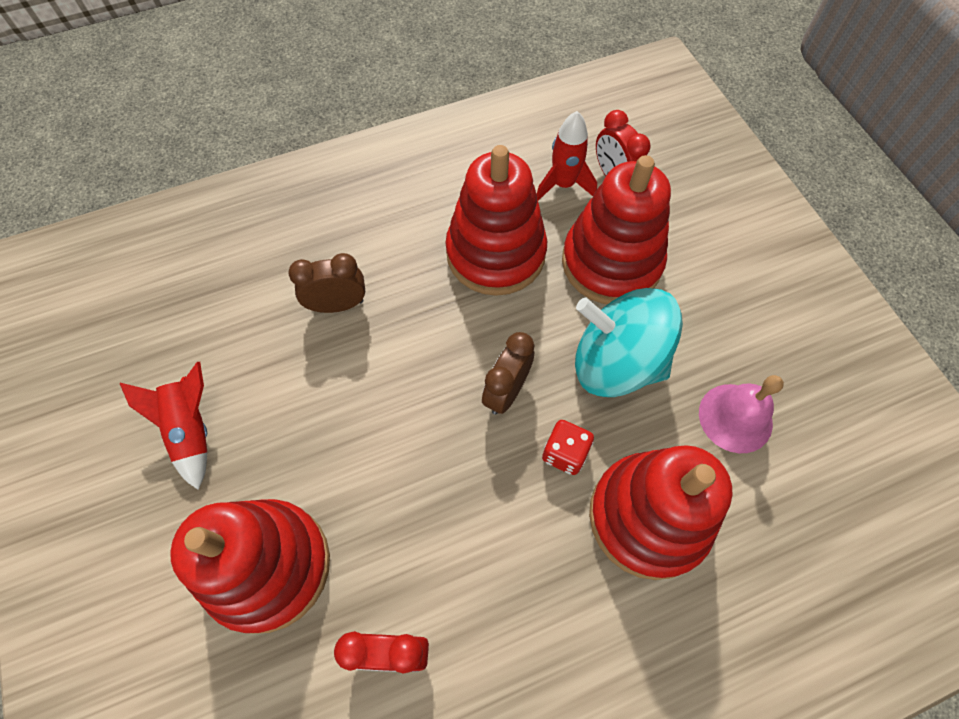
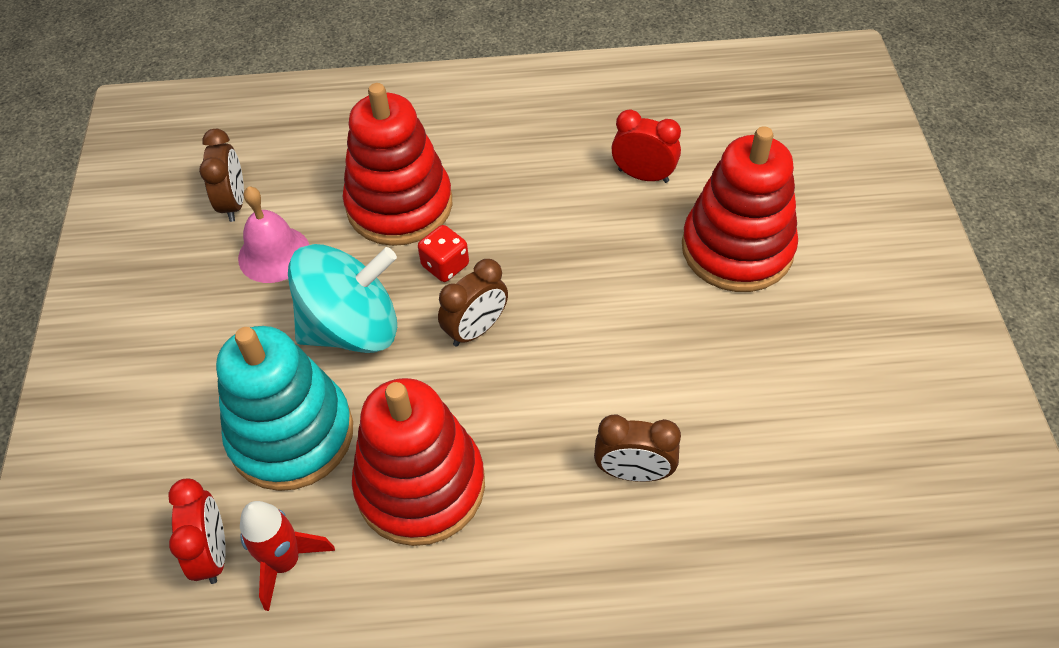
camera: 160 degrees left, 10 degrees down
red rocket [120,362,207,490] -> none
red stacking toy [562,155,671,304] -> turquoise stacking toy [216,326,353,491]
turquoise spinning top [575,288,683,397] -> turquoise spinning top turned 60 degrees counterclockwise [288,244,397,353]
none -> brown clock [199,129,244,222]

